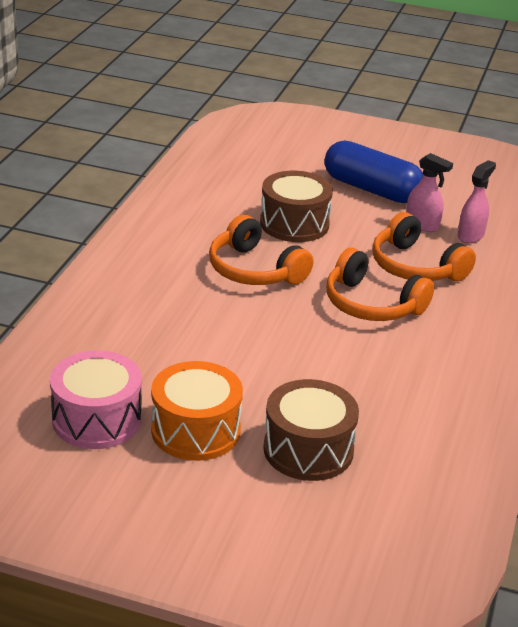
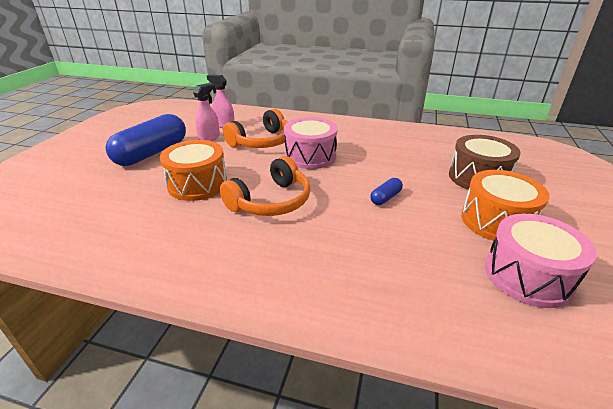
camera: 90 degrees left, 0 degrees up
brown drum [260,171,333,242] -> orange drum [160,140,227,201]
orange headphones [326,248,434,321] -> pink drum [284,117,338,169]
none -> blue capsule [370,178,403,205]

